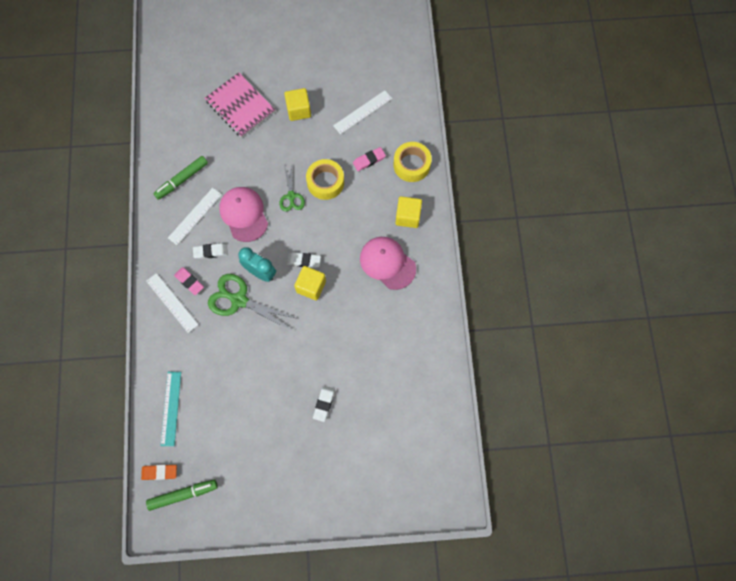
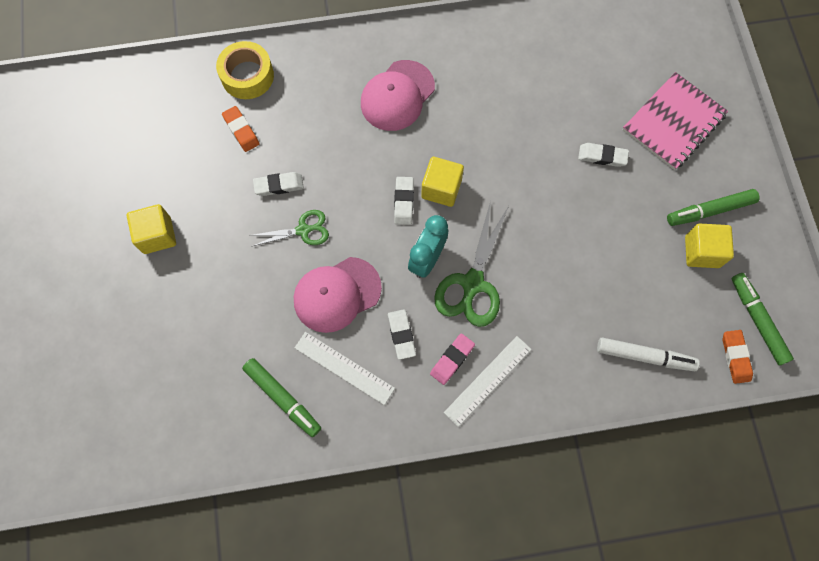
camera: 95 degrees left, 0 degrees up
turquoise ruler [161,372,181,446] -> white marker [597,337,700,371]
pink notebook [205,72,275,138] -> pink notebook moved to [623,72,728,170]
yellow tape [306,159,344,200] -> white eraser [253,172,304,196]
white ruler [333,90,392,134] -> none
pink eraser [353,147,386,171] -> orange eraser [222,106,259,152]
yellow cube [395,196,422,228] -> yellow cube moved to [685,224,734,268]
none -> green marker [667,189,760,226]

